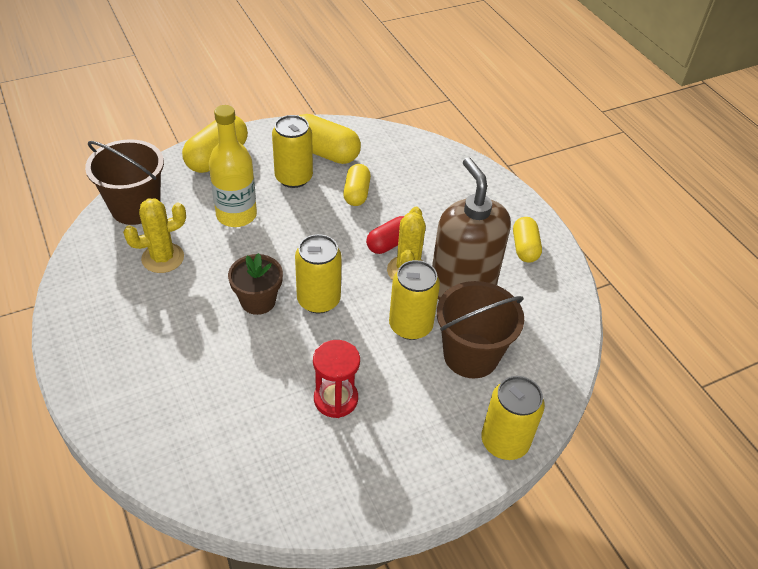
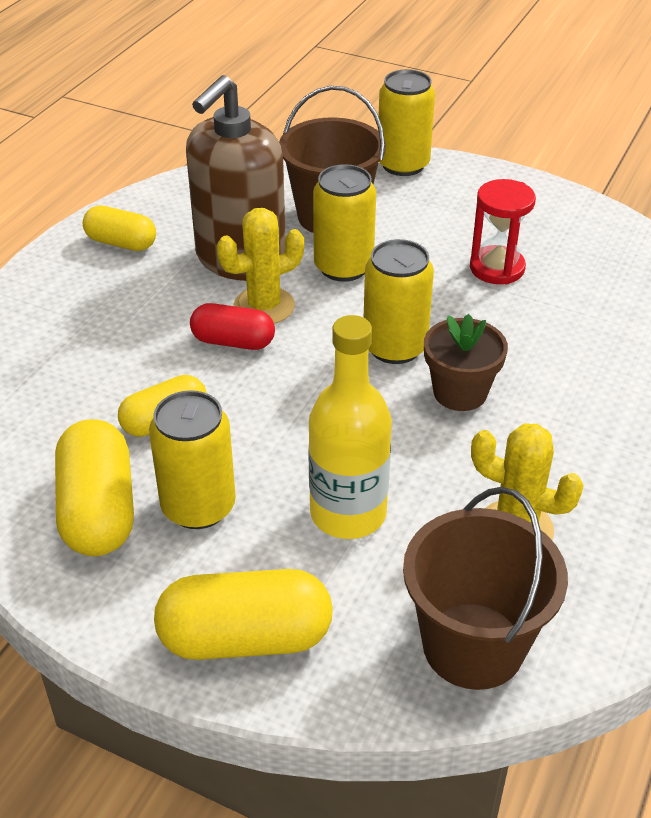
camera: 125 degrees left, 5 degrees down
yellow capsule [513,217,542,263] -> yellow capsule turned 60 degrees clockwise [83,205,156,251]

